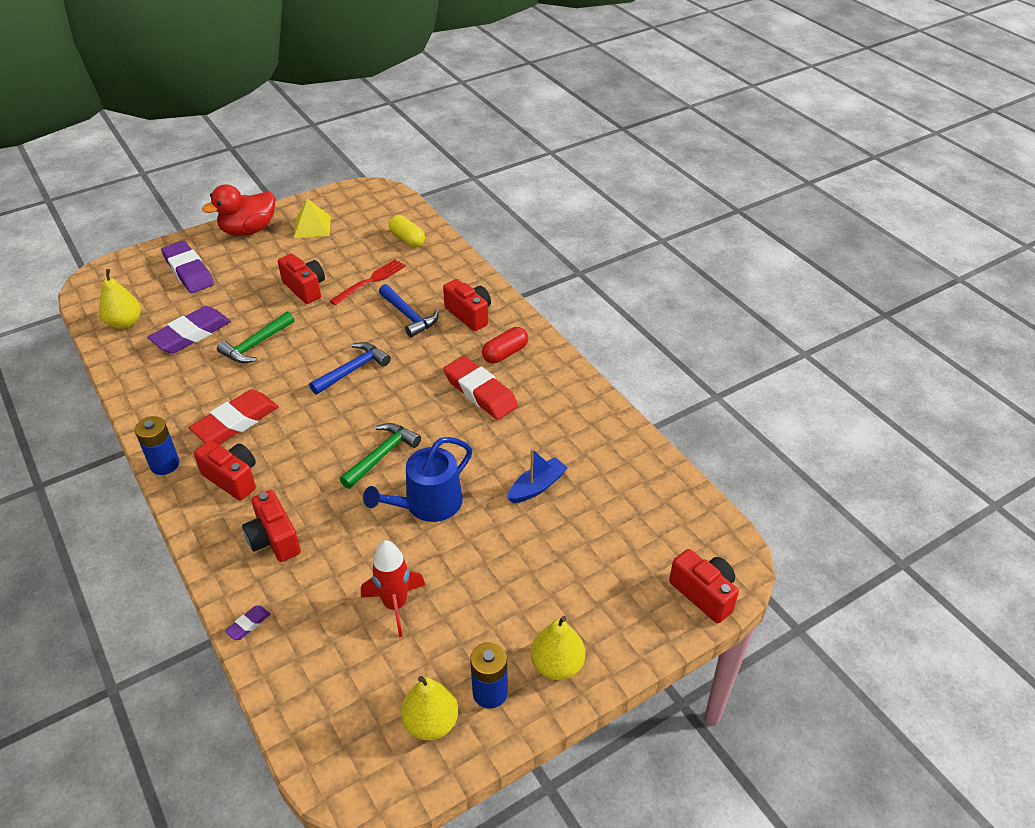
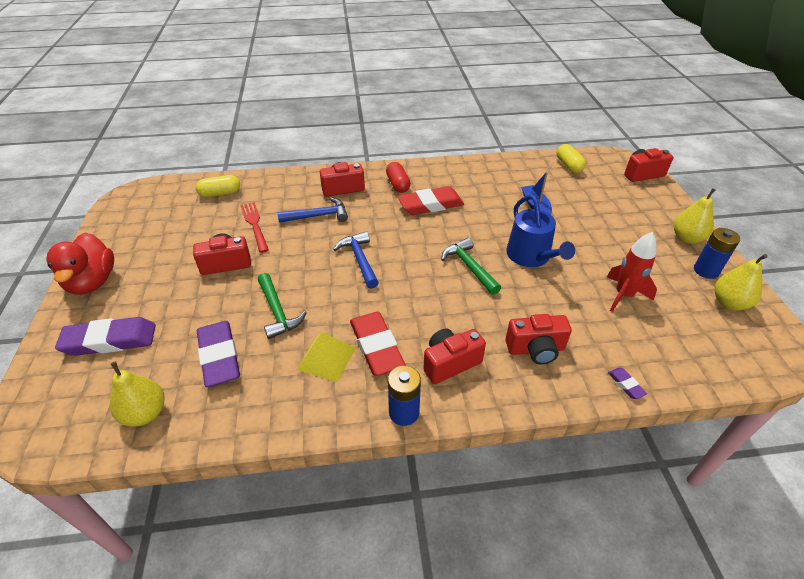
camera: 65 degrees left, 0 degrees up
yellow pyramid [294,199,331,238] -> yellow pyramid moved to [297,332,356,383]
none -> yellow capsule [557,144,586,173]

